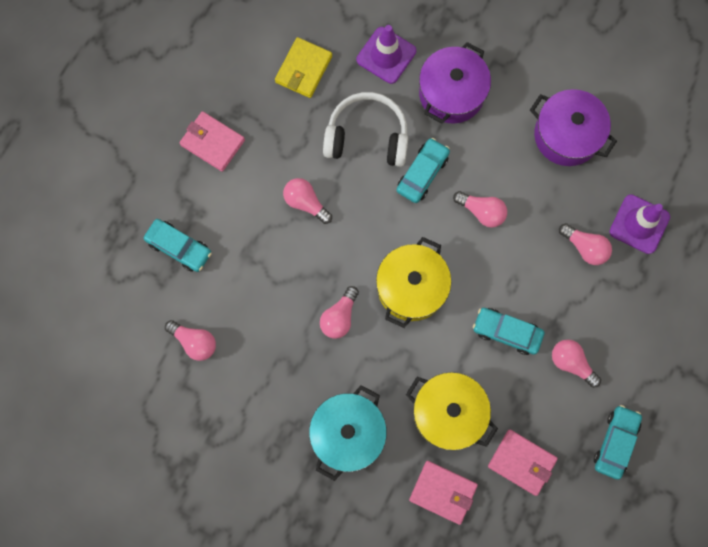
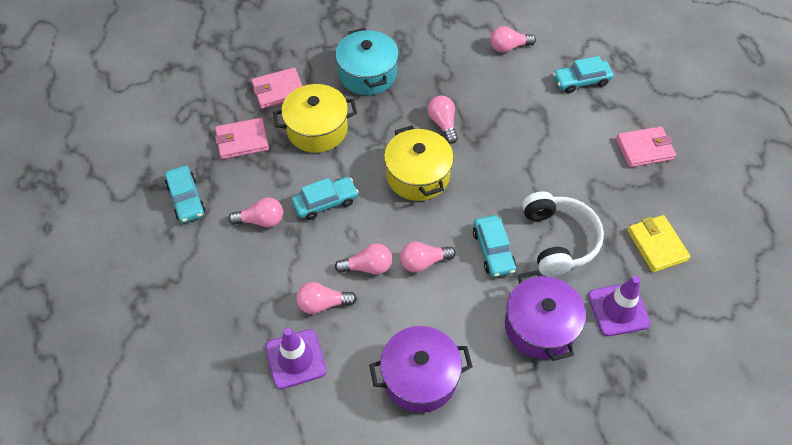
camera: 135 degrees right, 20 degrees down
pink light bulb [283,178,332,224] -> pink light bulb moved to [335,243,392,275]
white headphones [323,92,408,167] -> white headphones turned 60 degrees counterclockwise [522,191,604,277]

